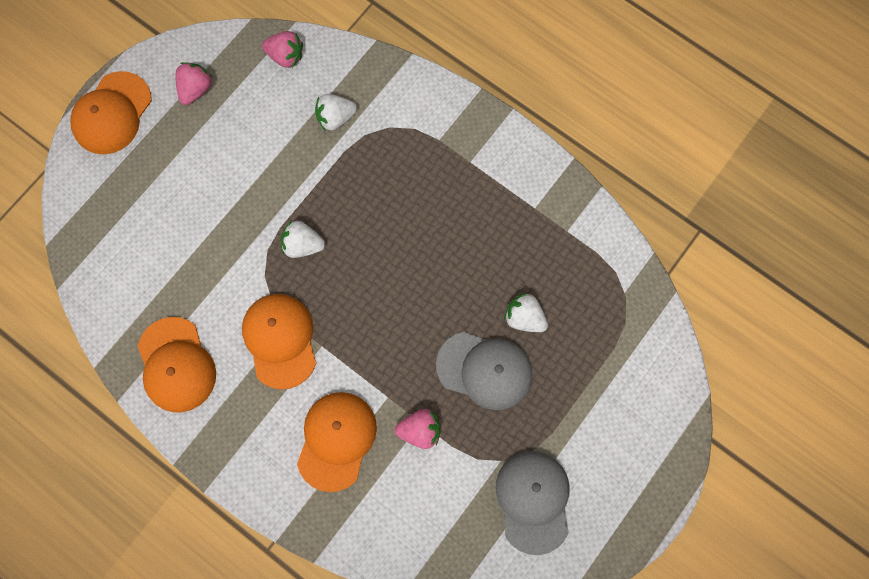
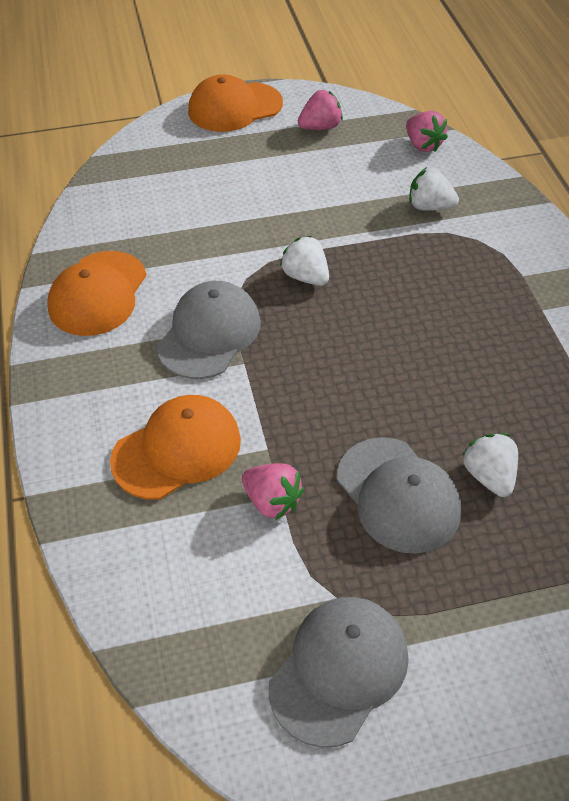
camera: 40 degrees right, 25 degrees down
orange cap [242,294,316,390] -> grey cap [157,281,261,379]

